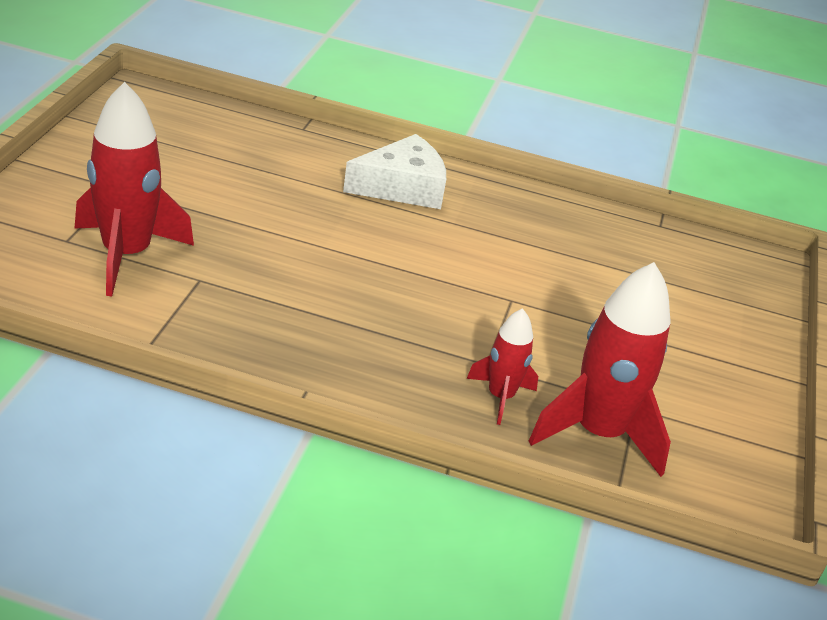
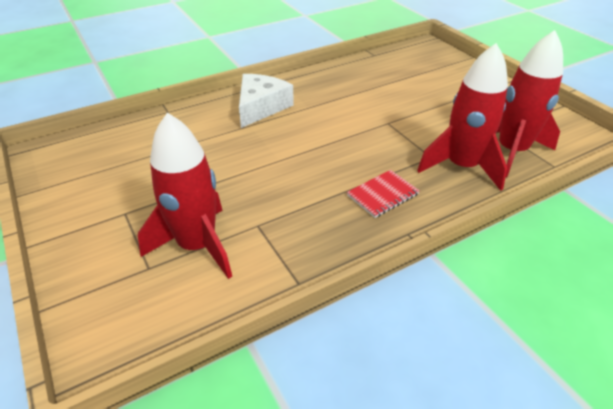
camera: 40 degrees left, 5 degrees up
red rocket [467,308,538,425] -> red rocket [417,43,508,191], size x1.84
none -> red notebook [347,170,420,218]

